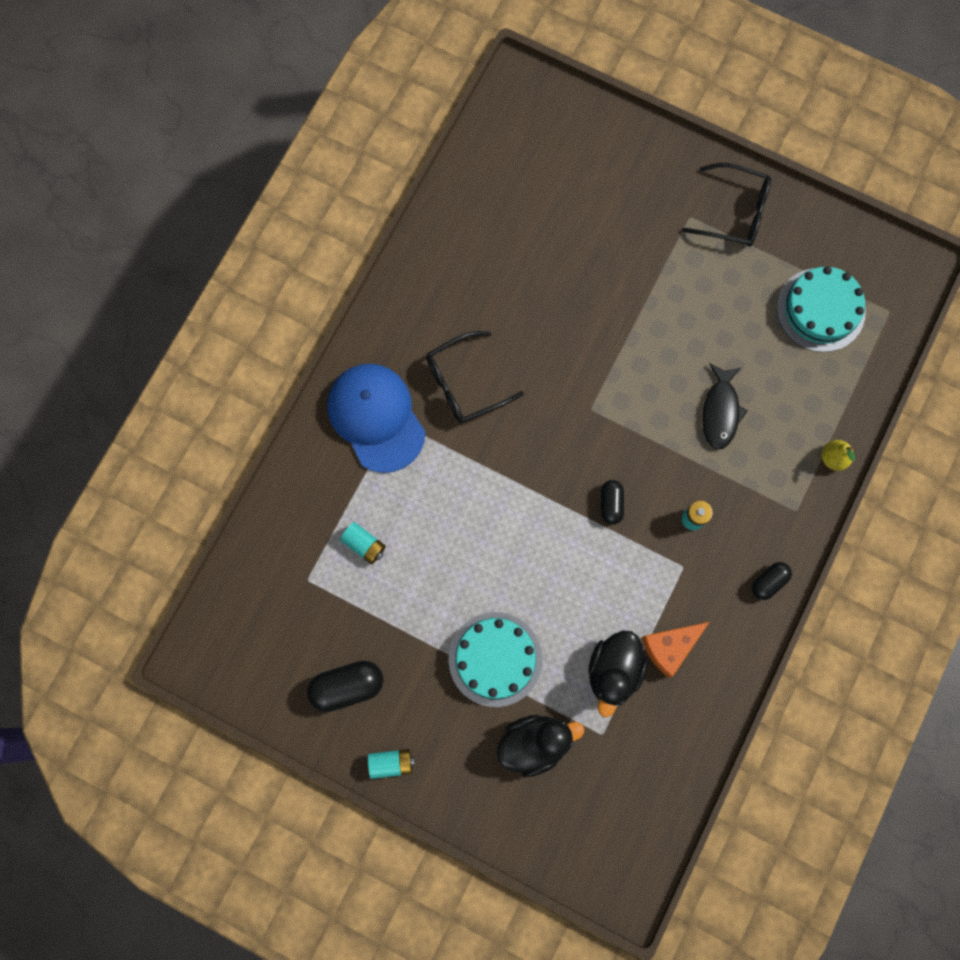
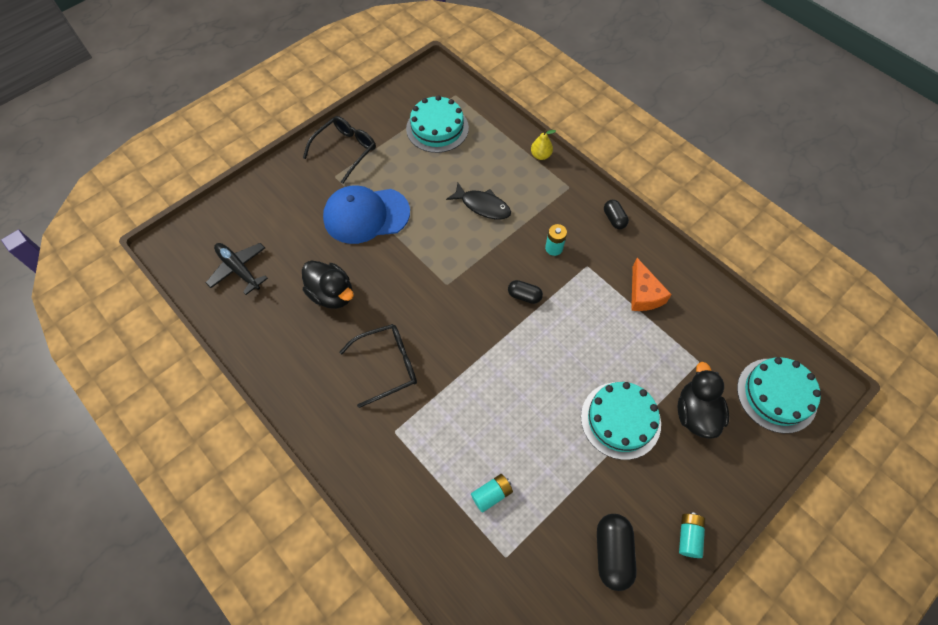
camera: 70 degrees left, 15 degrees down
blue cap [327,364,426,473] -> blue cap moved to [323,185,410,244]
black glasses [426,331,524,423] -> black glasses turned 105 degrees counterclockwise [339,324,417,408]
black duck [588,631,648,717] -> black duck moved to [302,261,354,309]
none -> black plane [206,243,268,295]
none -> turquoise cake [737,357,821,433]

